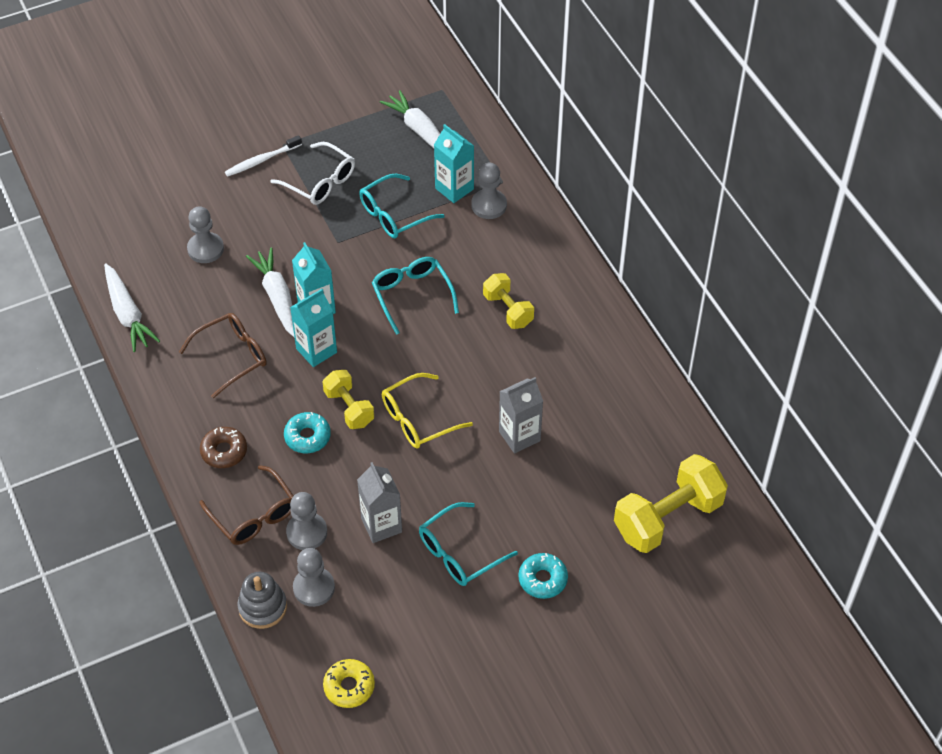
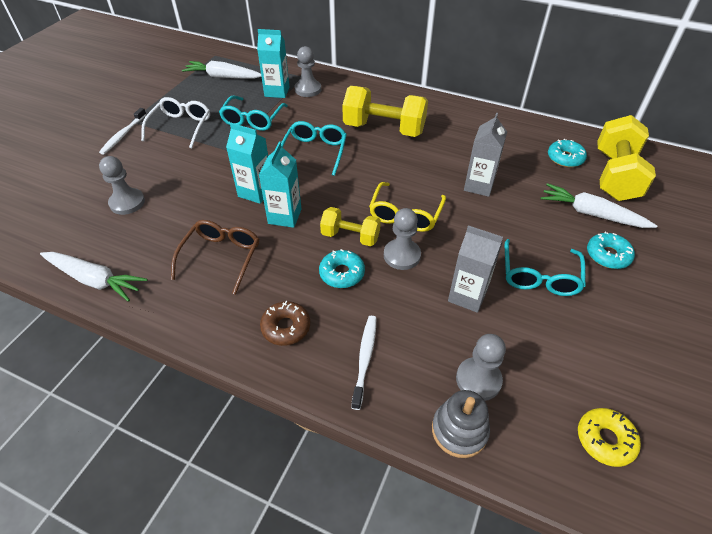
camera: 40 degrees left, 5 degrees down
brown glasses [199,465,293,545] -> white toothbrush [351,316,377,410]
white carrot [246,247,295,338] -> white carrot moved to [541,183,657,228]
white glasses [270,142,355,205] -> white glasses turned 75 degrees counterclockwise [141,97,210,149]
grey pawn [286,492,327,550] -> grey pawn moved to [384,208,421,270]
turquoise glasses [372,257,459,335] -> turquoise glasses turned 75 degrees clockwise [281,121,347,176]
yellow dumbbell [483,273,534,329] -> yellow dumbbell [342,86,428,137], size x1.73
none -> turquoise donut [548,139,587,167]

